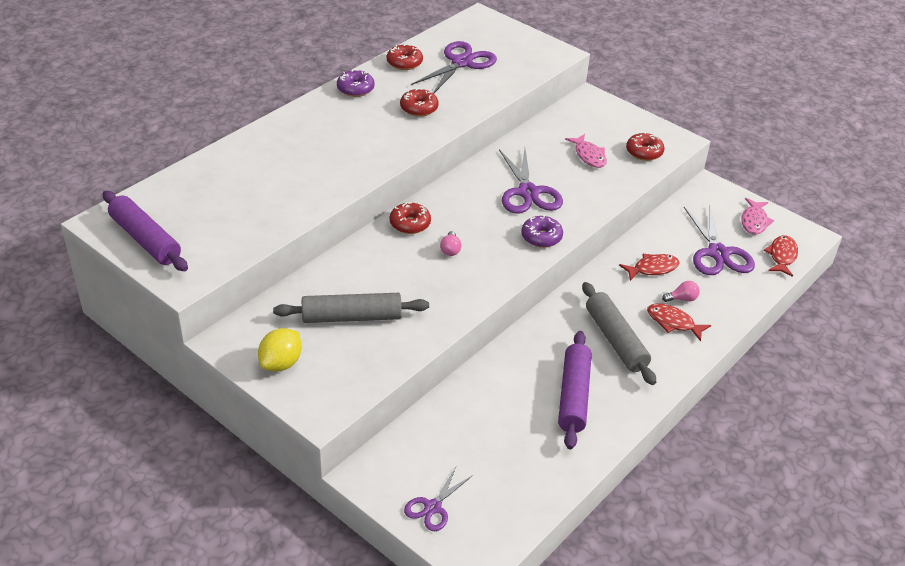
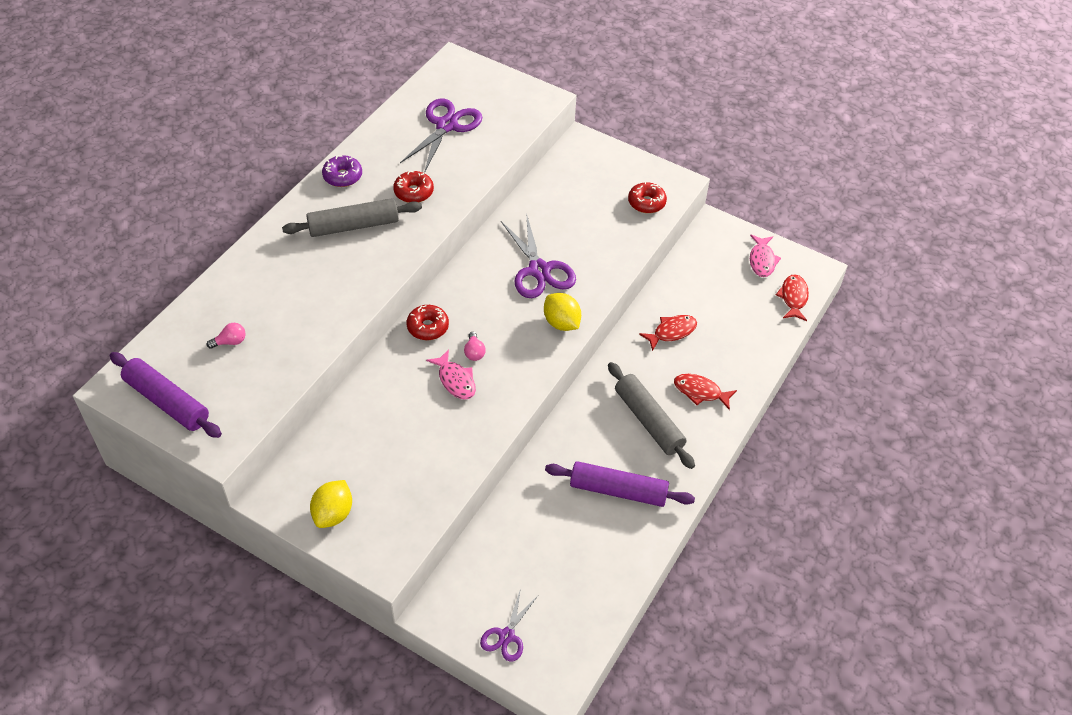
camera: 10 degrees left, 10 degrees up
grey rolling pin [273,293,429,323] -> grey rolling pin moved to [282,198,422,237]
red donut [387,44,423,70] -> none
purple donut [521,215,563,248] -> yellow lemon [544,293,581,331]
purple rolling pin [558,331,592,449] -> purple rolling pin turned 75 degrees counterclockwise [545,461,695,507]
pink fish [565,134,607,168] -> pink fish moved to [426,349,476,400]
pink light bulb [662,281,700,302] -> pink light bulb moved to [206,323,246,349]
purple scissors [684,204,755,275] -> none

